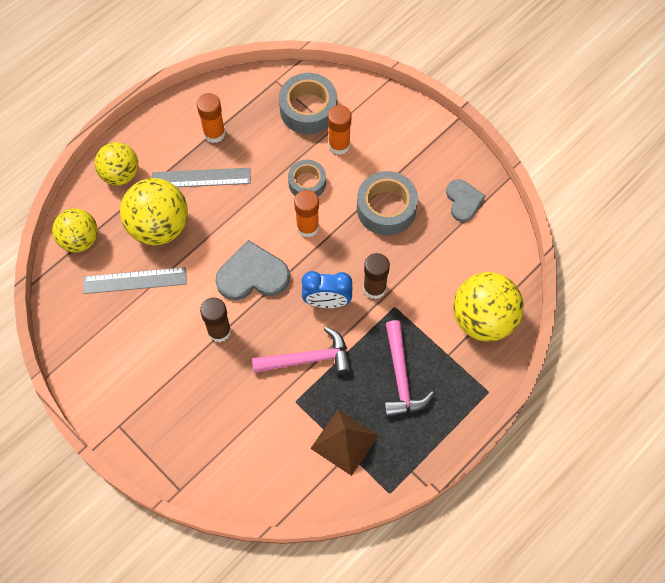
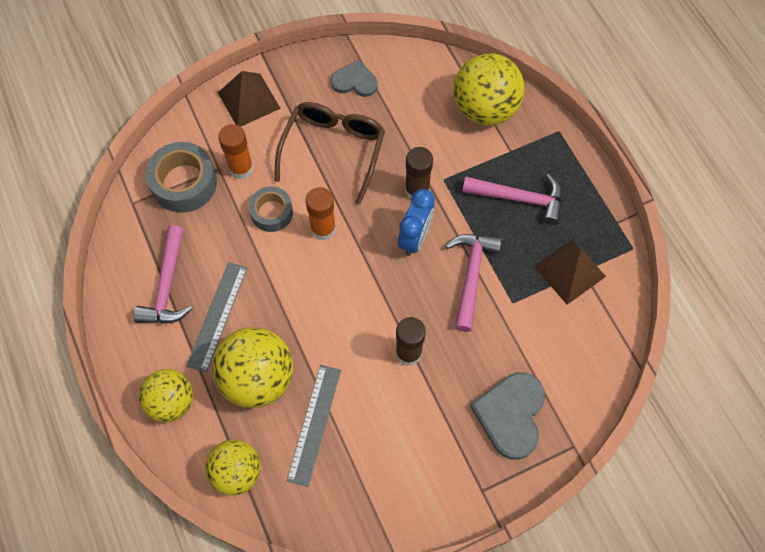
camera: 70 degrees left, 0 degrees up
orange glue stick [197,93,225,143] -> pink hammer [134,225,192,324]
grey heart [215,240,290,300] -> grey heart moved to [470,372,545,460]
grey tape [357,171,418,235] -> brown glasses [275,102,385,205]
none -> brown pyramid [218,71,281,127]

